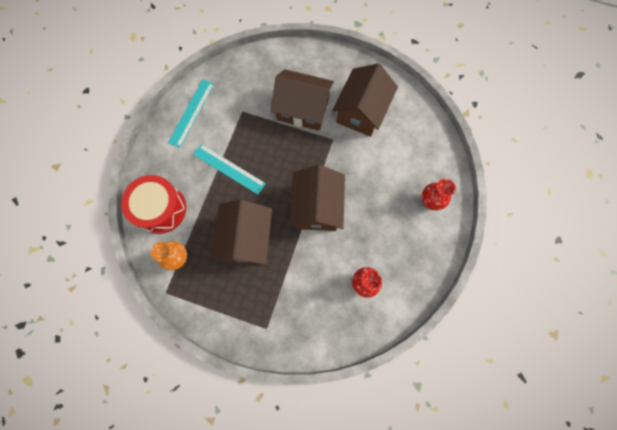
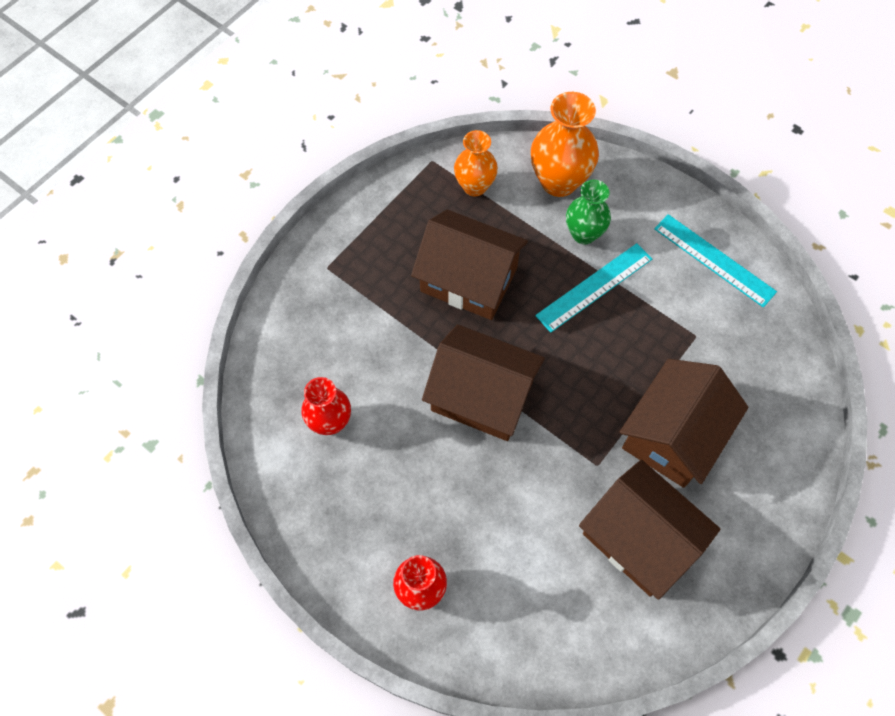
camera: 110 degrees right, 10 degrees down
red drum [121,175,186,234] -> orange vase [531,92,599,197]
none -> green vase [566,180,611,244]

